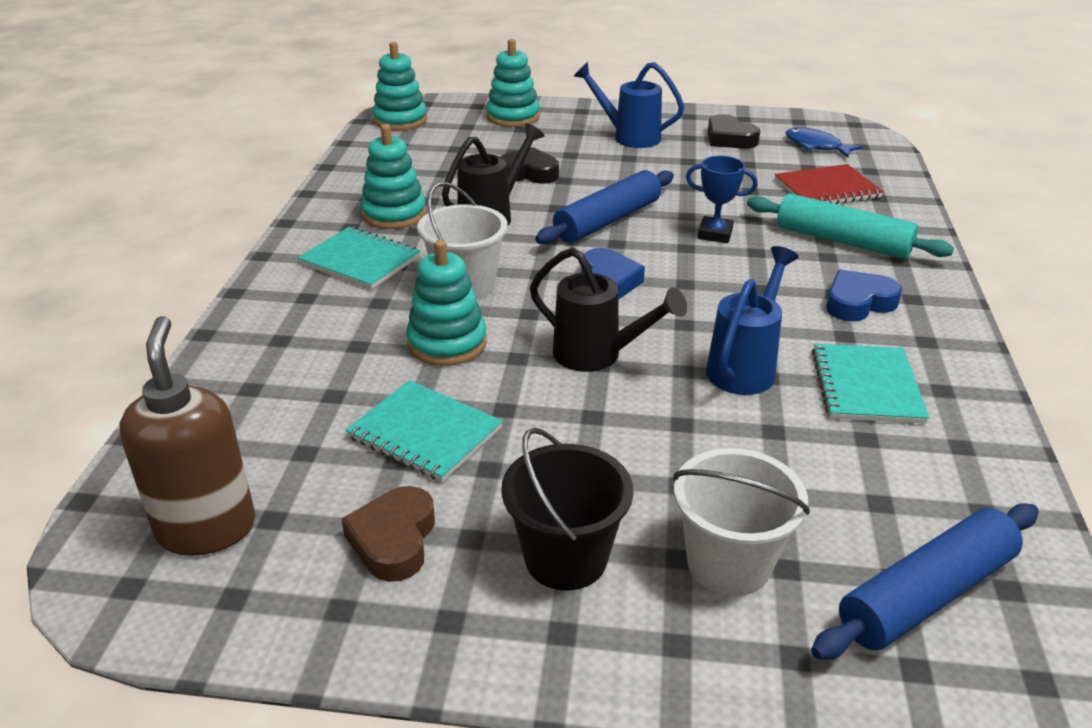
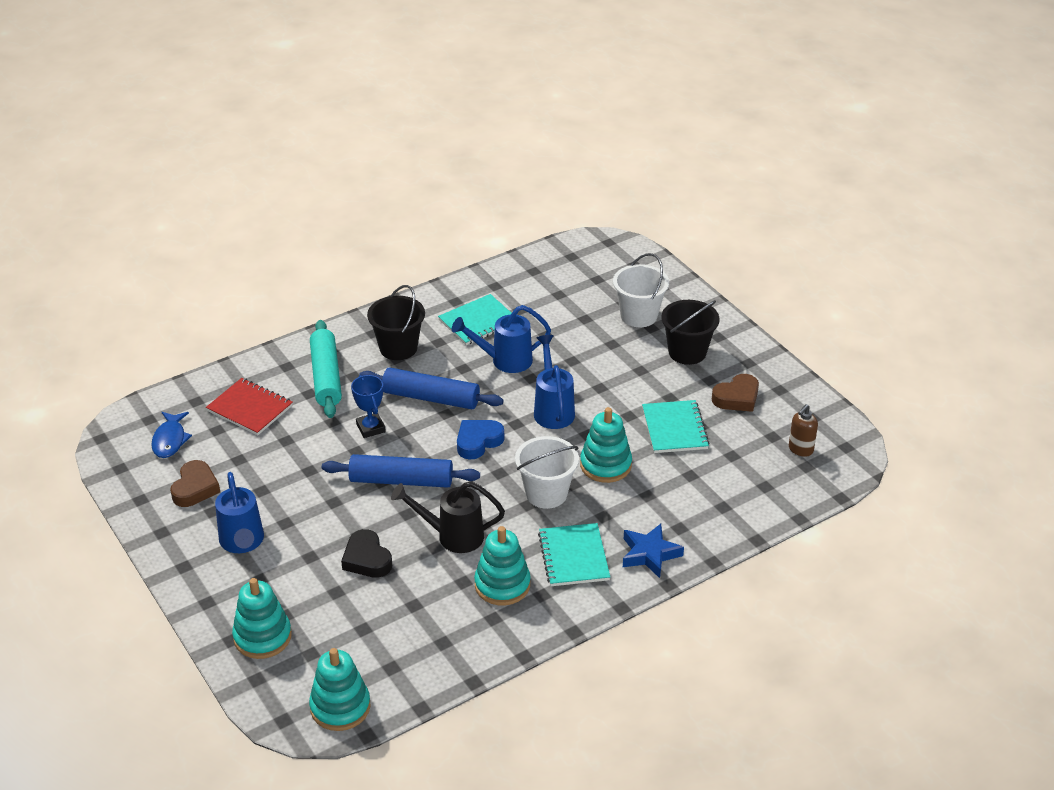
camera: 130 degrees left, 5 degrees up
brown soap dispenser [119,316,255,556] -> brown soap dispenser [789,404,818,457], size x0.53
black watering can [530,248,687,372] -> blue watering can [534,335,575,429]
black heart [708,114,761,149] -> brown heart [170,460,220,507]
blue rolling pin [811,504,1039,660] -> blue rolling pin moved to [359,367,503,409]
blue heart [826,270,902,321] -> black bucket [367,285,425,360]
none -> blue star [623,524,684,578]

